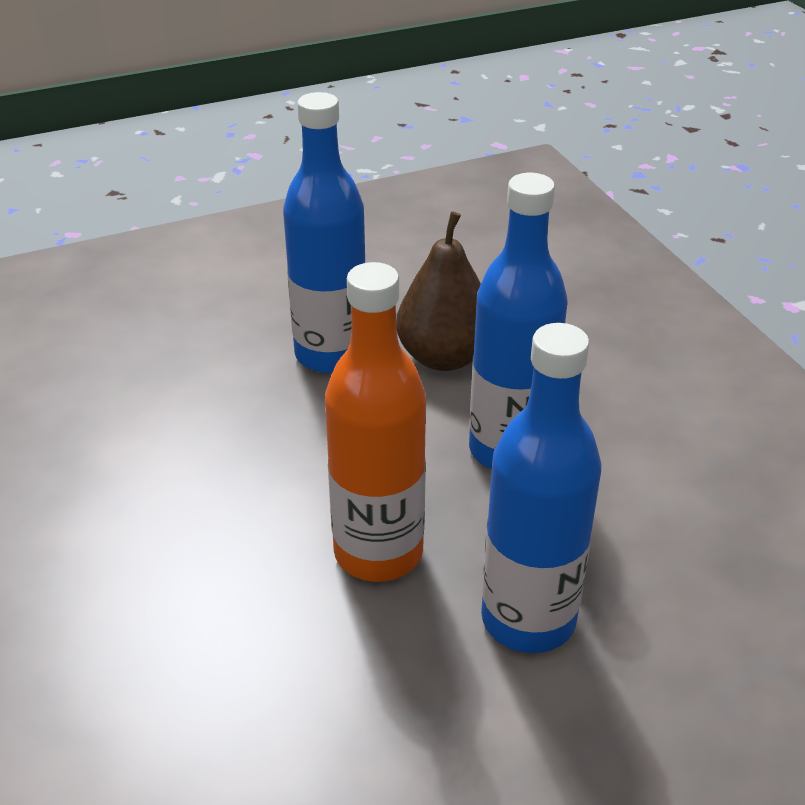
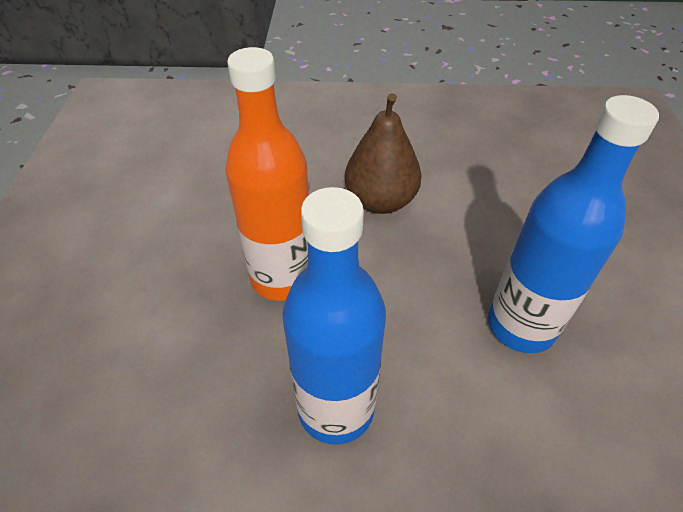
camera: 115 degrees right, 10 degrees up
brown pear [396,211,481,371] -> brown pear moved to [345,93,422,214]
blue bottle [481,323,601,653] -> none

